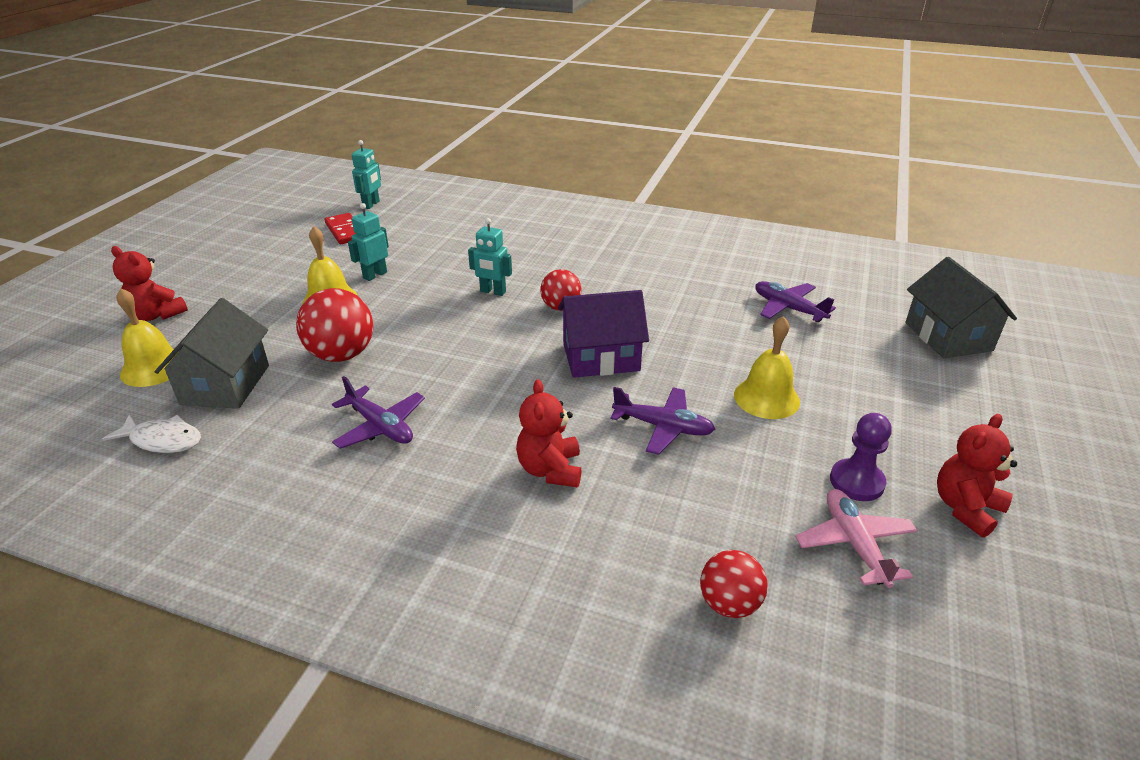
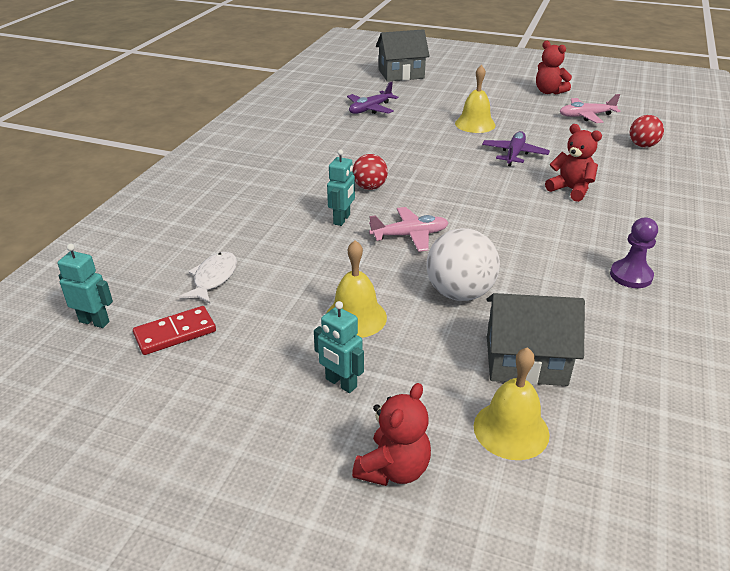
camera: 90 degrees left, 0 degrees up
white fish [102,414,201,453] -> white fish moved to [179,252,237,303]
red ball [296,288,373,362] -> white ball [426,228,500,301]
purple plane [332,376,425,449] -> none
turquoise robot [348,203,389,281] -> turquoise robot moved to [314,301,364,393]
red teddy bear [516,379,582,487] -> red teddy bear turned 135 degrees counterclockwise [545,124,602,202]
purple house [558,290,649,378] -> none
purple pawn [830,413,892,501] -> purple pawn moved to [610,218,658,288]
none -> pink plane [369,207,449,252]

